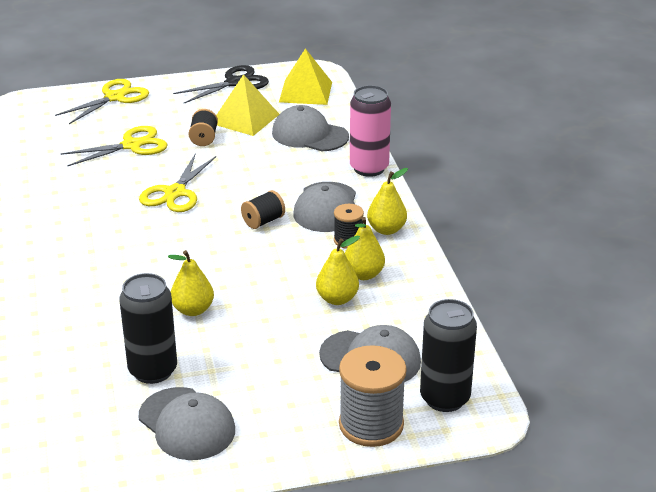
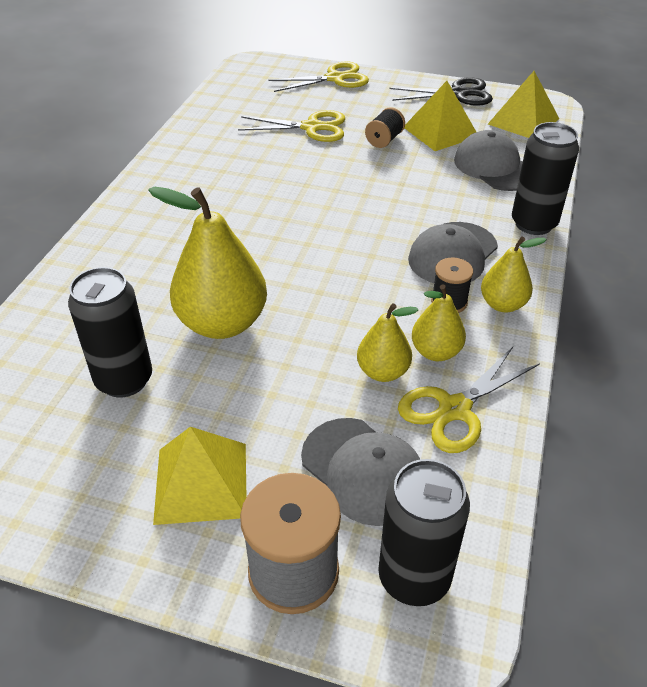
camera: 30 degrees right, 10 degrees up
yellow scissors [139,155,216,212] -> yellow scissors moved to [398,347,540,453]
grey cap [139,387,235,460] -> none
yellow pear [168,250,214,316] -> yellow pear [149,187,267,339], size x1.83
black spool [241,190,285,229] -> none
pink can [350,85,391,177] -> black can [512,122,579,235]
none -> yellow pyramid [153,427,247,525]

